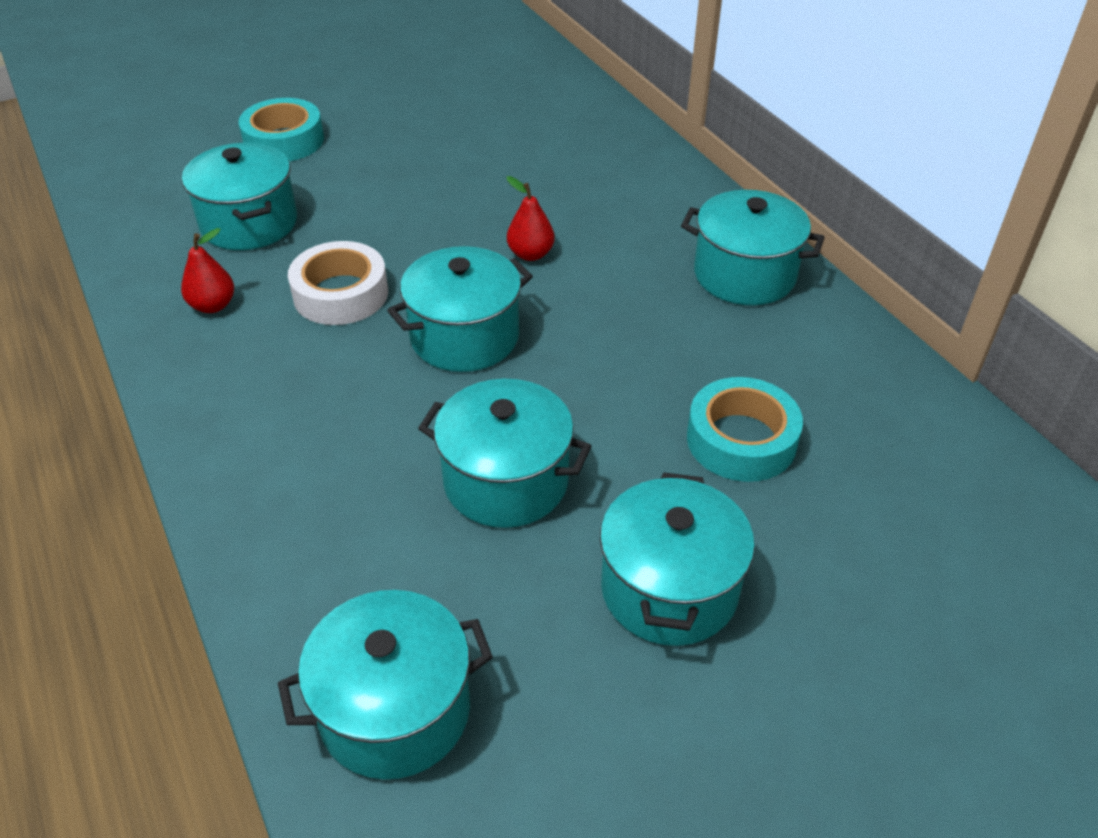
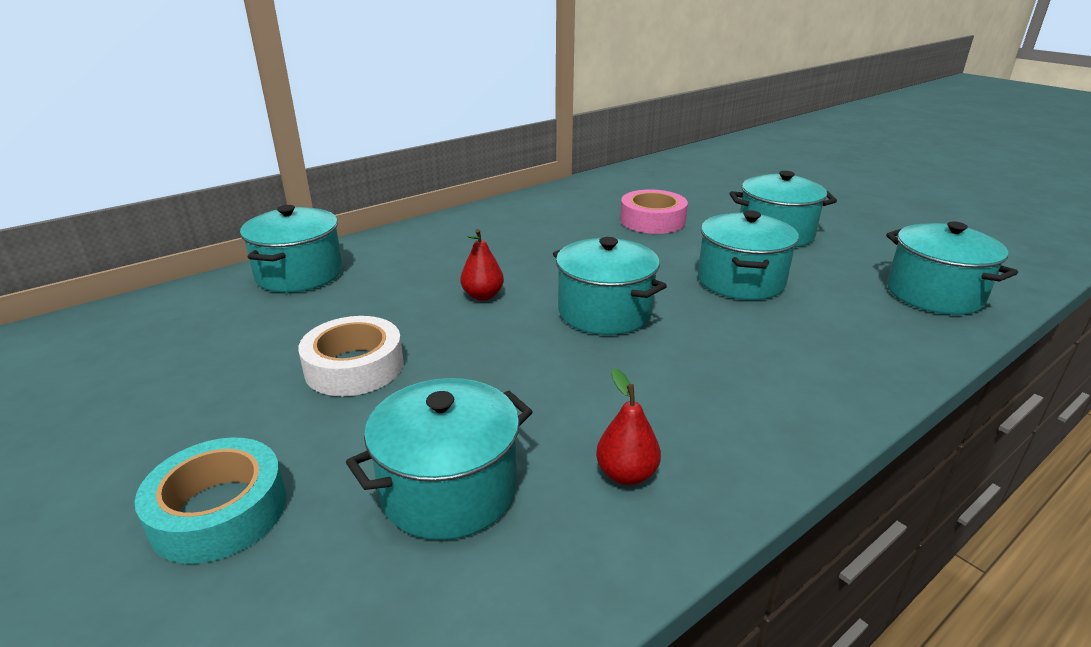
camera: 100 degrees left, 15 degrees down
white tape [288,241,388,325] -> white tape moved to [298,316,404,396]
turquoise pot [681,190,825,305] -> turquoise pot moved to [240,205,343,293]
turquoise tape [687,377,803,482] -> pink tape [620,189,688,234]

